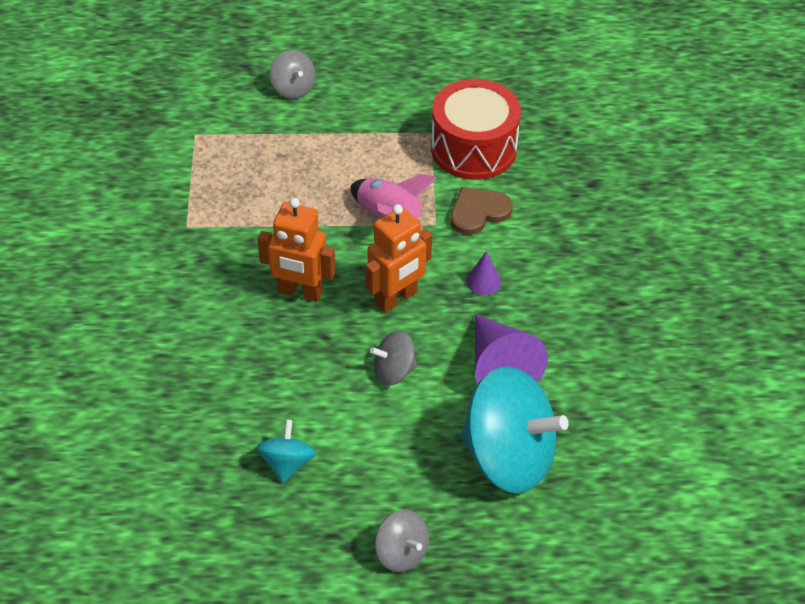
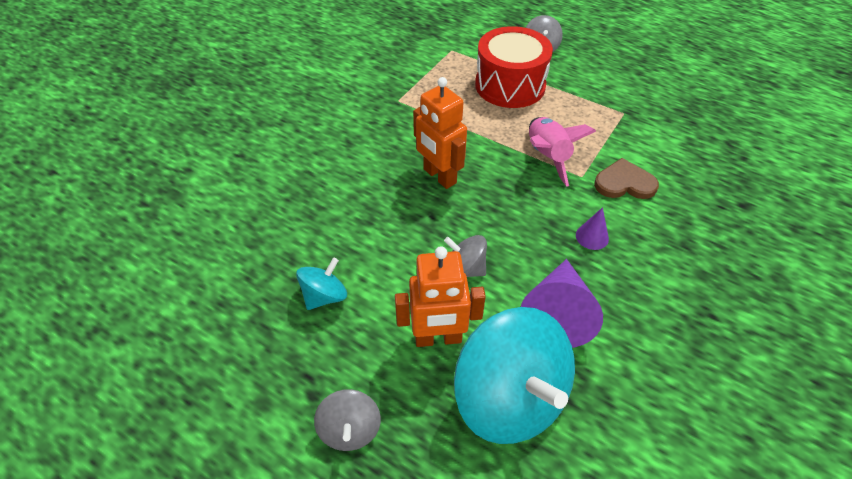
camera: 35 degrees right, 0 degrees up
orange robot [366,204,432,313] -> orange robot moved to [395,246,486,347]
red drum [431,79,521,180] -> red drum moved to [475,26,553,108]

